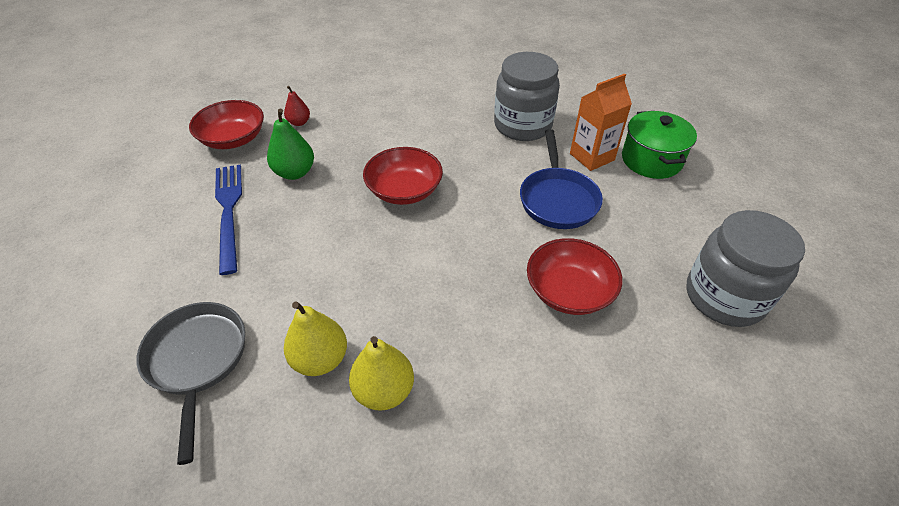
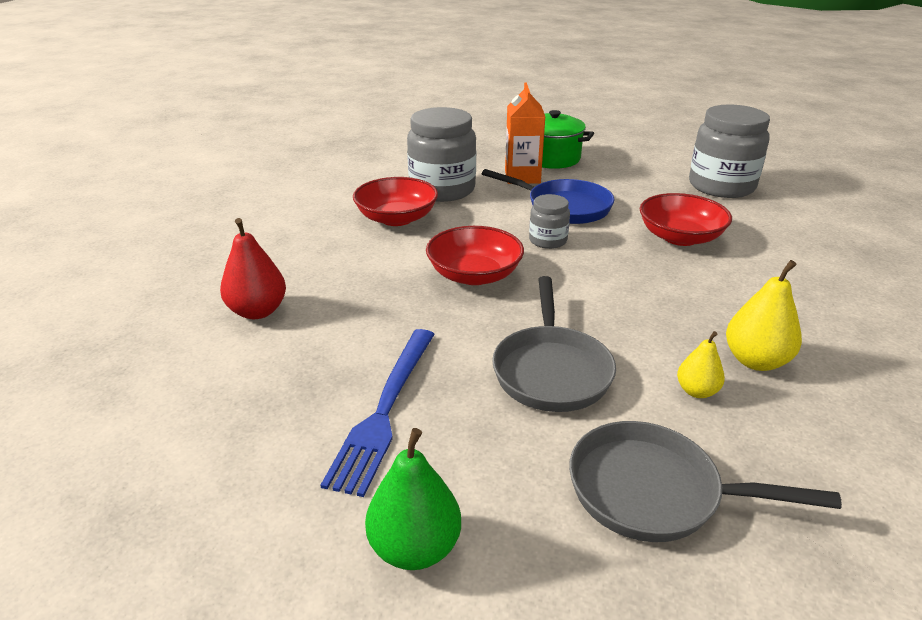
camera: 60 degrees left, 15 degrees down
red bowl [189,100,264,149] -> red bowl moved to [353,177,438,226]
blue fork [215,164,242,275] -> blue fork turned 90 degrees counterclockwise [320,329,435,497]
green pear [267,109,314,180] -> green pear moved to [365,428,461,570]
red pear [284,86,310,126] -> red pear [220,218,286,319], size x1.63
yellow pear [284,302,347,376] -> yellow pear [677,331,725,398], size x0.61
none -> grey pan [492,276,616,412]
none -> grey jar [529,194,570,249]

